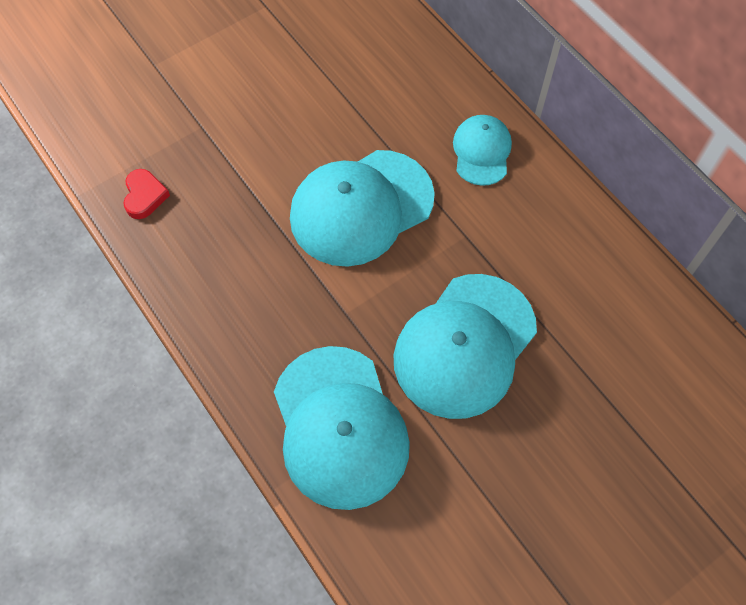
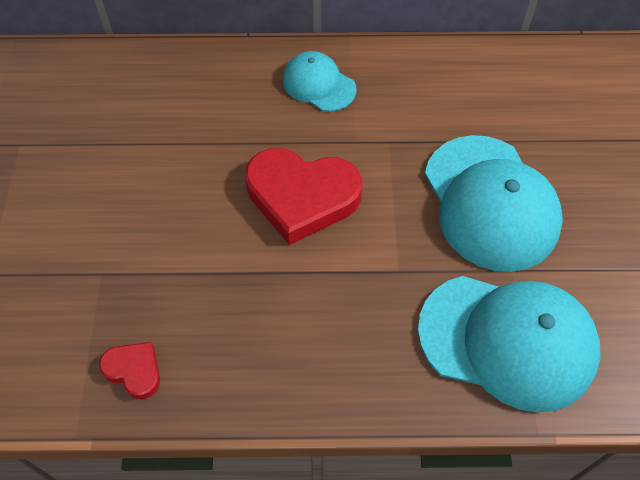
camera: 55 degrees left, 5 degrees down
turquoise cap [290,150,435,267] -> red heart [245,148,362,245]

